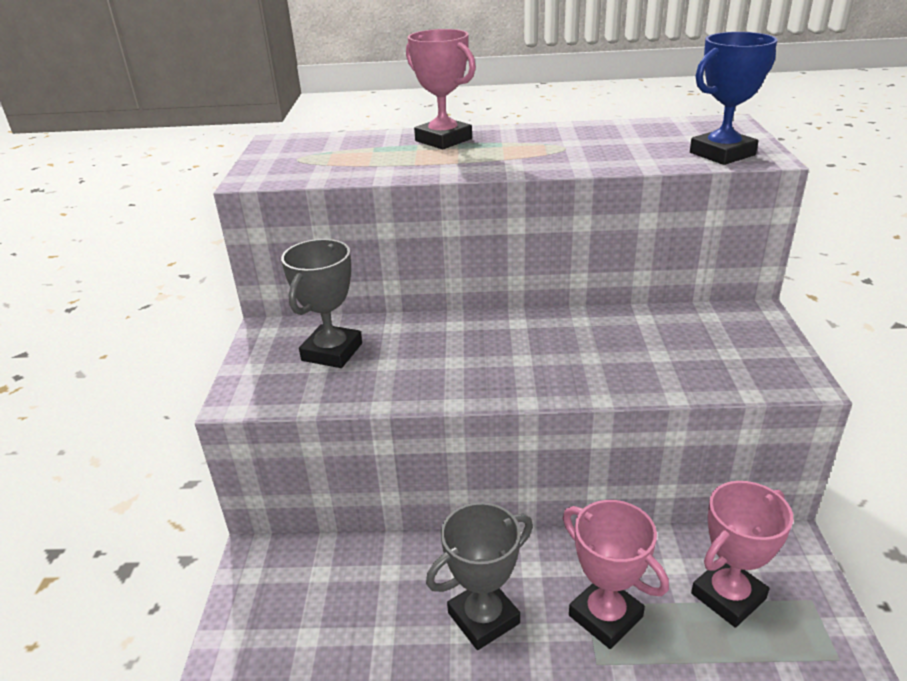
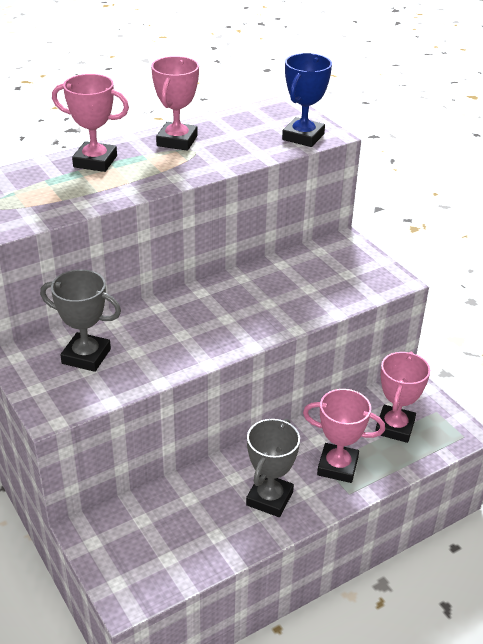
camera: 35 degrees left, 5 degrees up
grey trophy [281,239,362,368] -> grey trophy turned 60 degrees counterclockwise [40,269,121,372]
none -> pink trophy [151,56,199,151]

